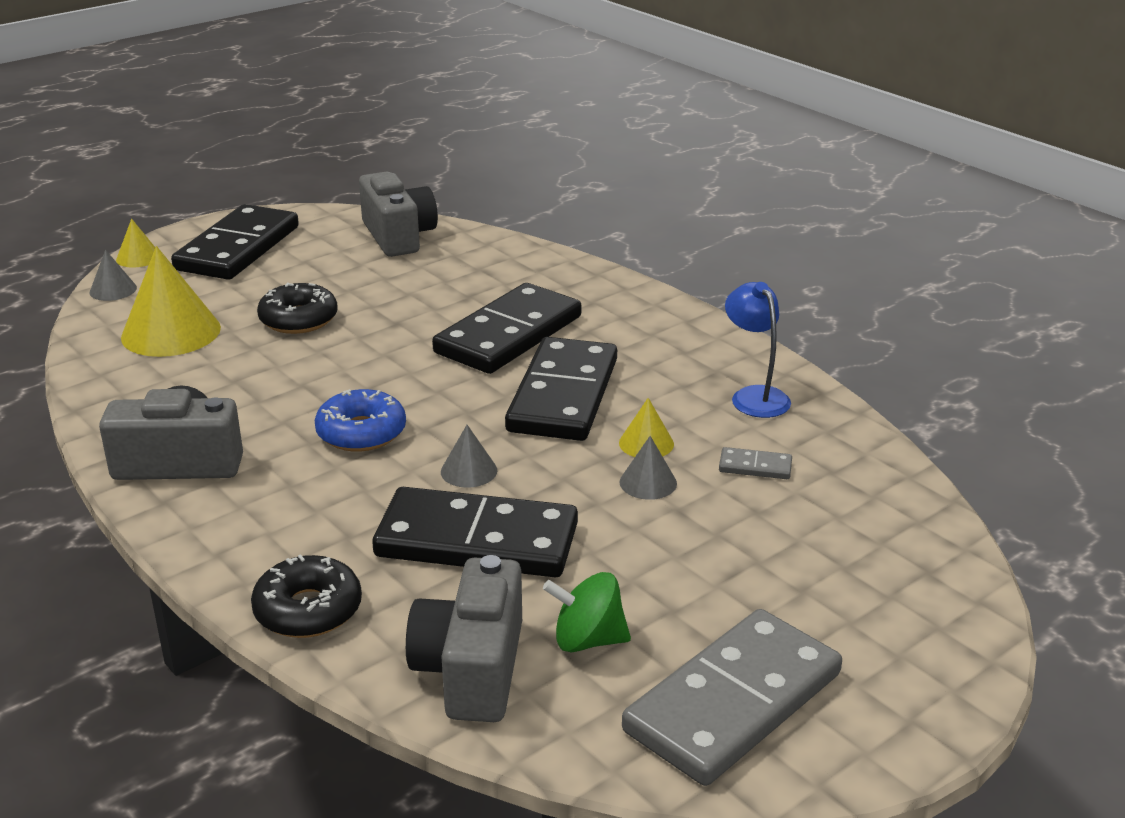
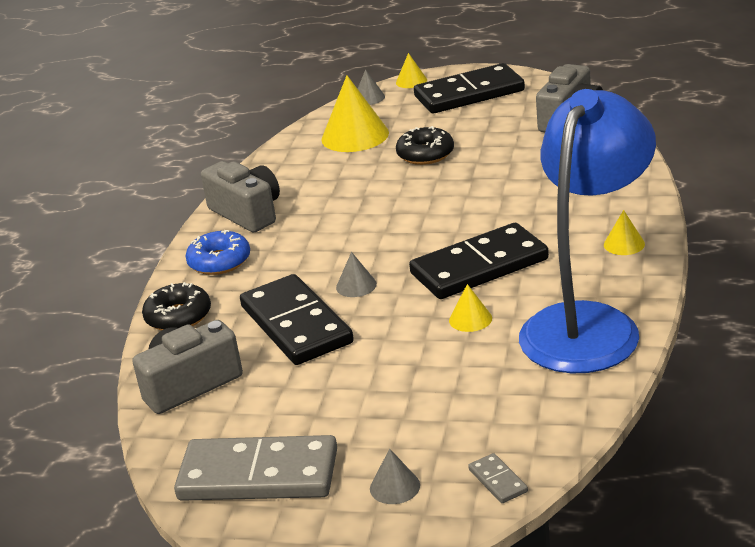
camera: 55 degrees right, 0 degrees up
blue donut [315,389,406,452] -> blue donut moved to [185,230,250,275]
black domino [432,283,582,374] -> none
green spinning top [543,572,631,653] -> none
grey cone [620,436,677,500] -> grey cone moved to [370,449,420,504]
grey domino [719,447,792,479] -> grey domino moved to [468,453,528,503]
blue lamp [725,282,791,418] -> blue lamp [519,89,656,373], size x2.38
none -> yellow cone [604,210,645,255]

